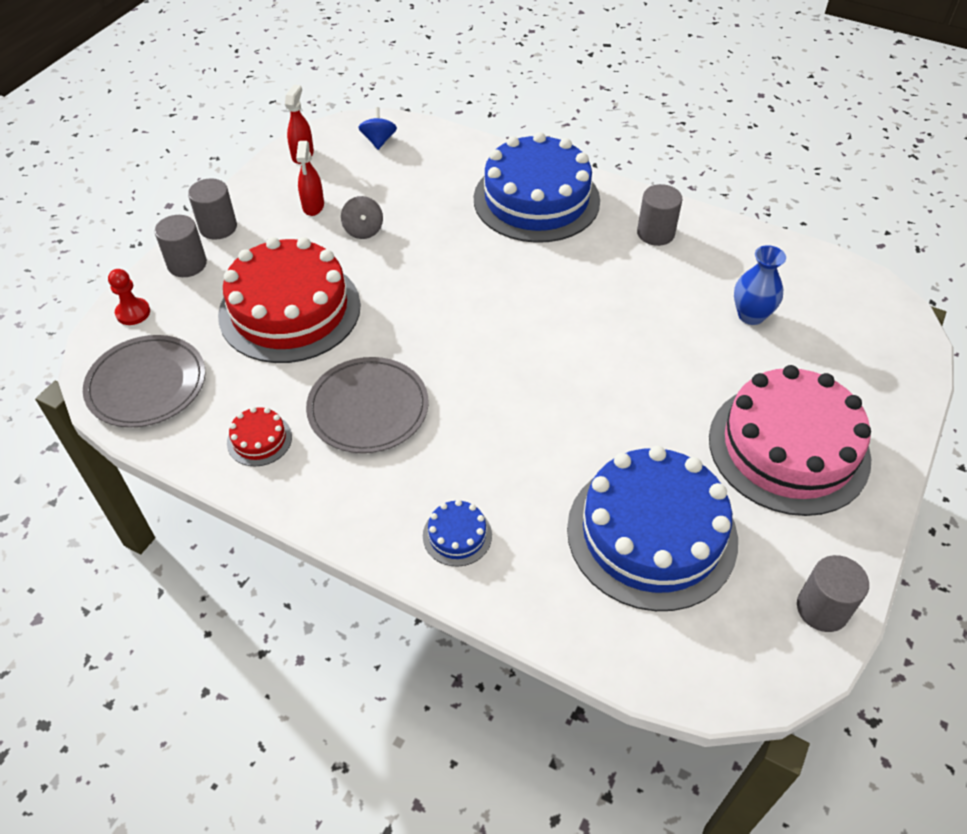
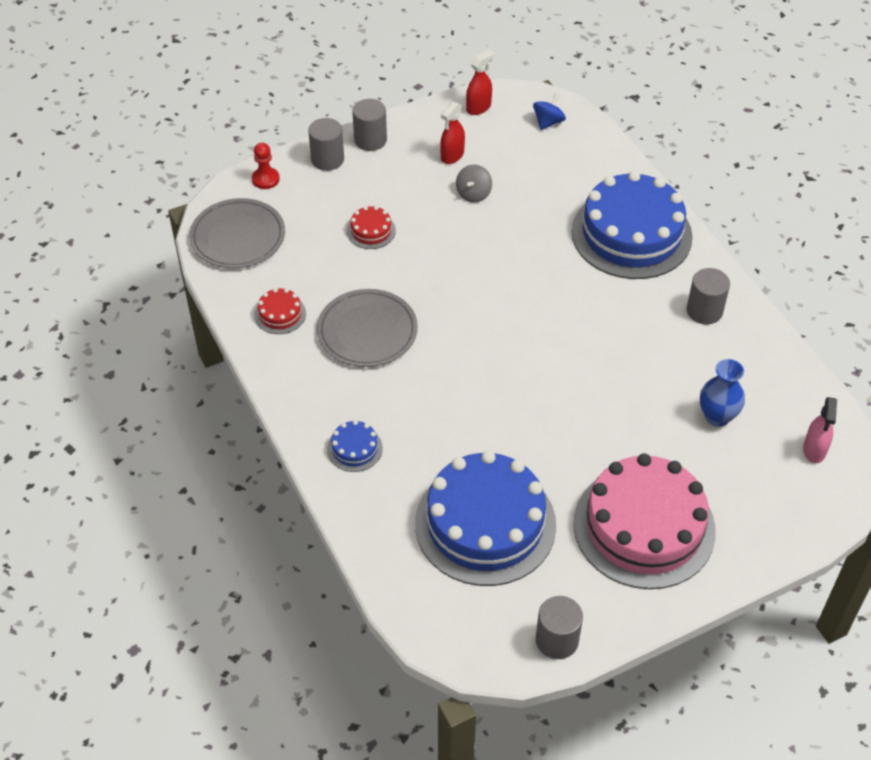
camera: 35 degrees right, 0 degrees up
red cake [218,237,361,363] -> red cake [347,206,396,249], size x0.41
none -> pink spray bottle [803,397,837,464]

